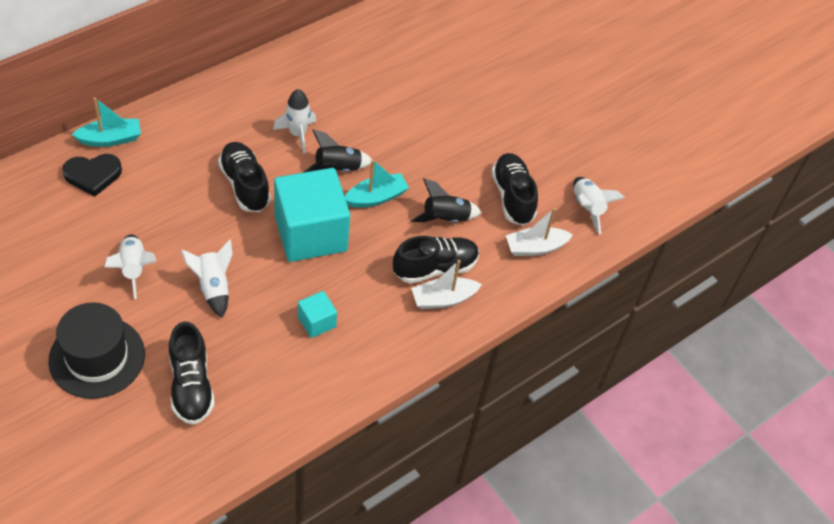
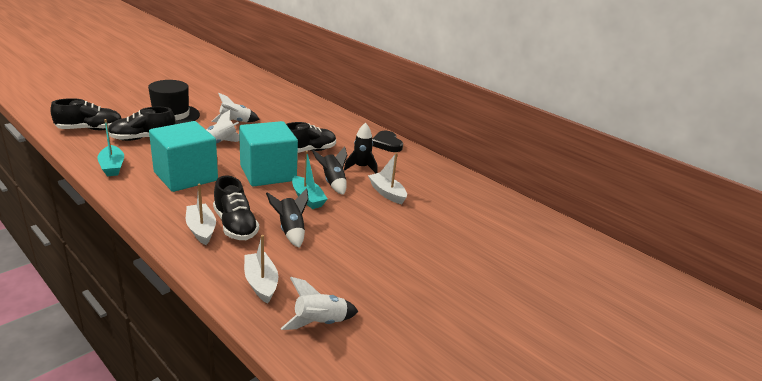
camera: 85 degrees right, 25 degrees down
black heart [62,154,122,197] -> black heart moved to [372,131,403,152]
turquoise boat [72,98,141,147] -> turquoise boat moved to [97,119,124,176]
white rocket [273,89,316,154] -> black rocket [344,123,378,173]
turquoise cube [298,291,337,338] -> turquoise cube [149,121,218,192], size x2.22
black shoe [491,153,538,226] -> black shoe moved to [50,98,122,130]
none -> white boat [368,153,407,204]

